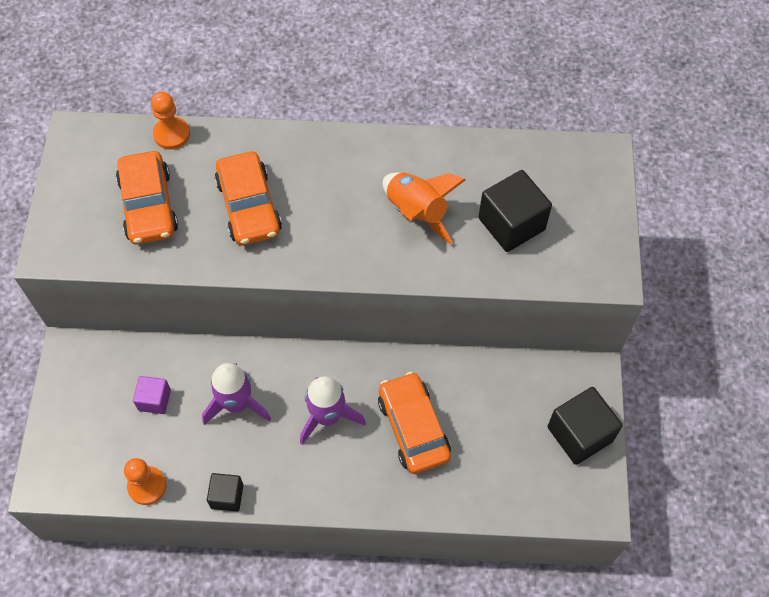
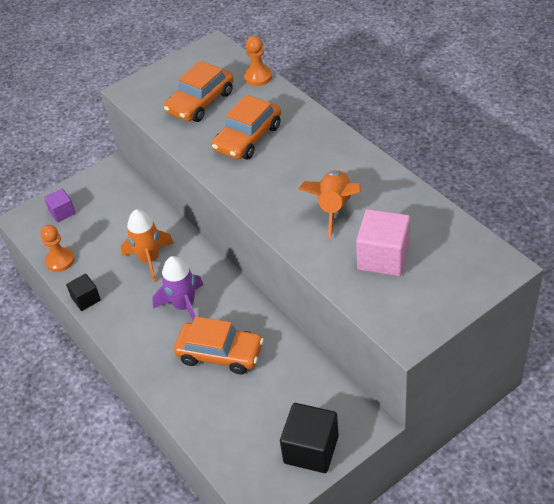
camera: 55 degrees right, 15 degrees down
purple cube [133,376,171,414] -> purple cube moved to [44,189,76,222]
purple rocket [202,363,271,425] -> orange rocket [121,209,174,282]
orange car [378,372,451,474] -> orange car turned 75 degrees clockwise [174,317,264,374]
black cube [479,170,552,252] -> pink cube [356,209,410,276]

